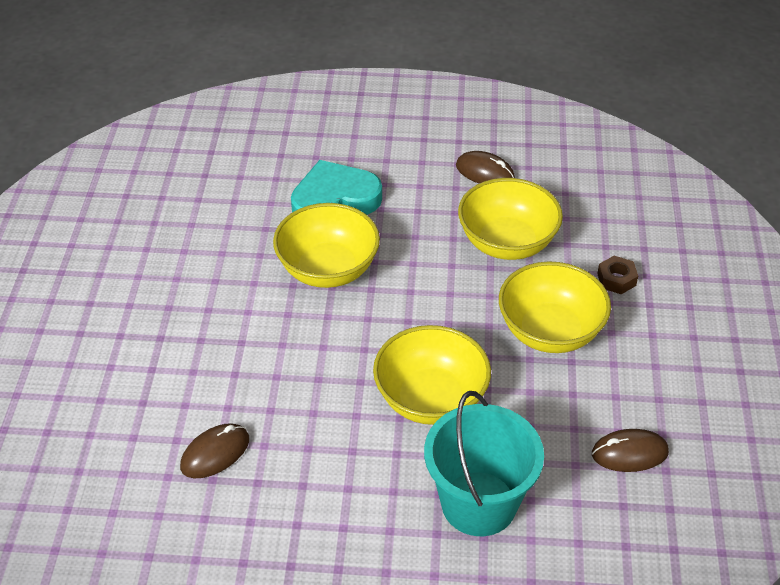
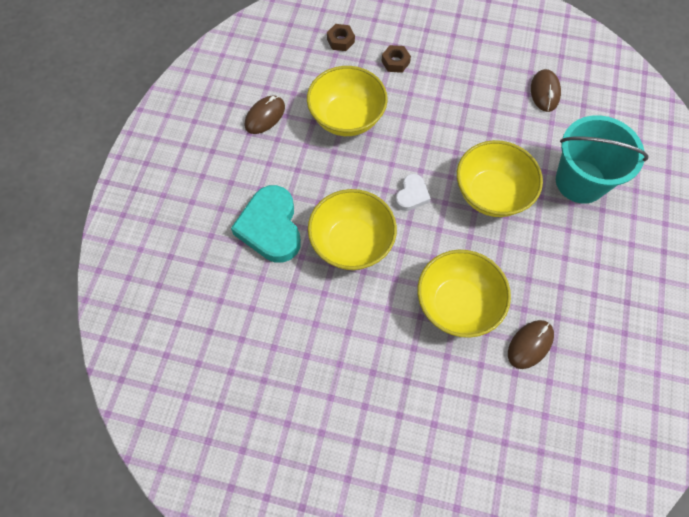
camera: 80 degrees left, 20 degrees up
brown mouse [180,423,249,478] -> brown mouse turned 75 degrees clockwise [508,320,554,369]
yellow bowl [499,261,611,353] -> yellow bowl moved to [417,250,511,338]
none -> brown nut [327,24,355,51]
none -> white heart [395,174,431,211]

